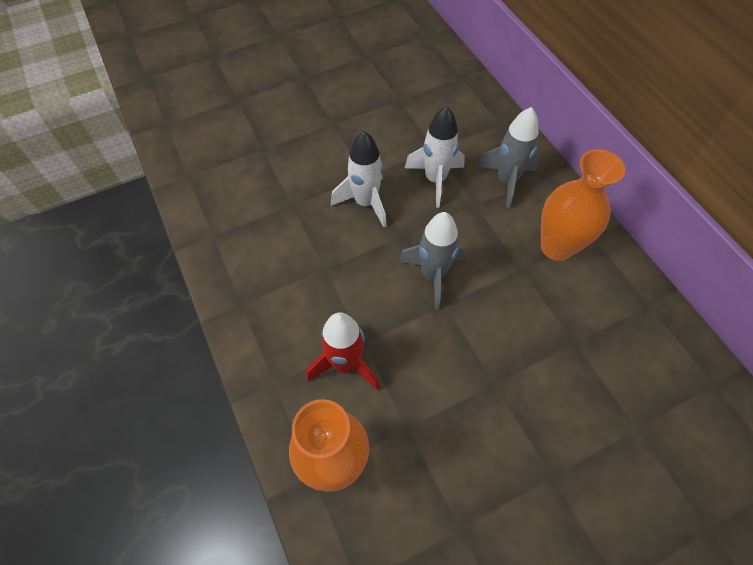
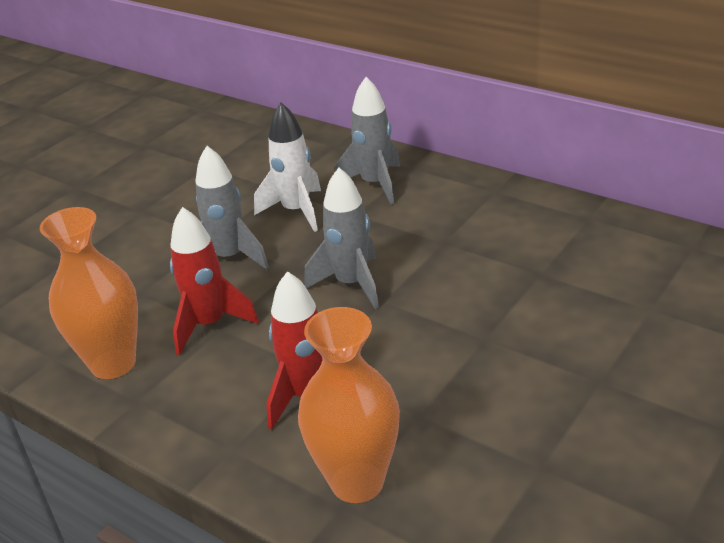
camera: 25 degrees left, 25 degrees down
white rocket [331,131,387,228] -> grey rocket [195,146,269,269]
orange vase [541,149,625,261] -> orange vase moved to [40,207,138,379]
none -> red rocket [170,207,259,355]

